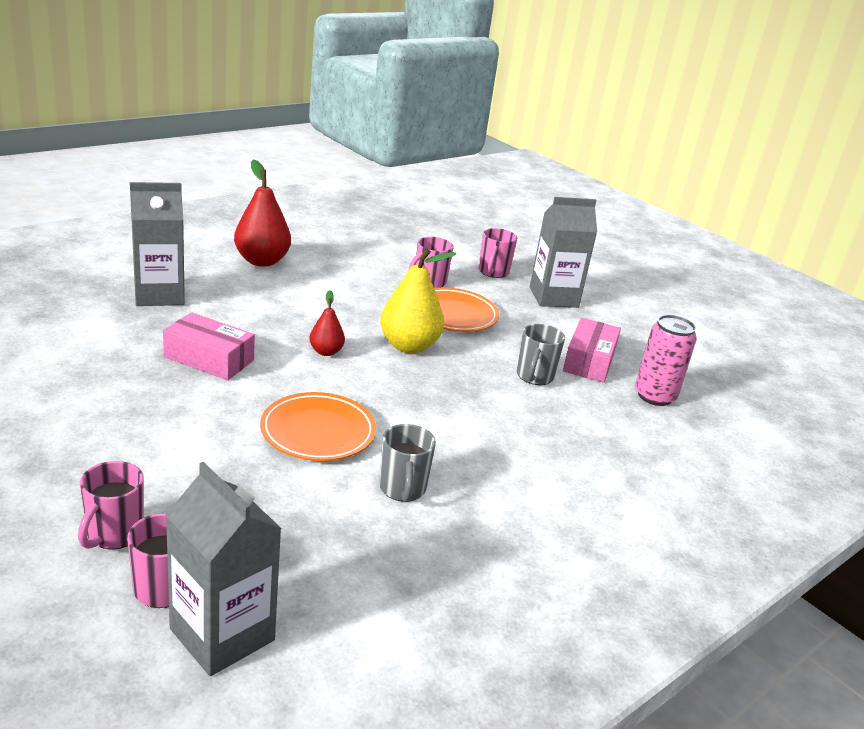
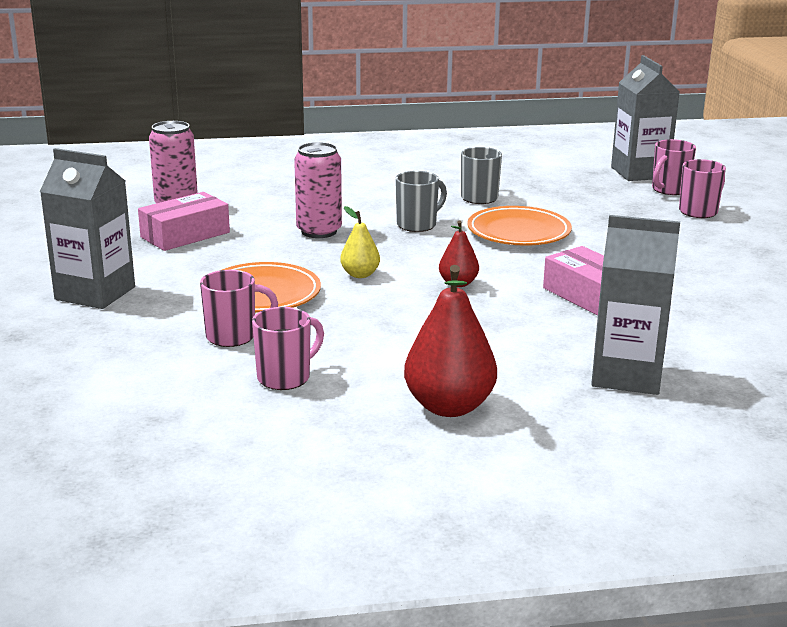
camera: 145 degrees left, 5 degrees down
yellow pear [380,248,456,354] -> yellow pear [340,206,380,278], size x0.54
pink mug [479,228,517,278] -> pink mug moved to [252,307,324,390]
grey mug [517,324,565,385] -> grey mug moved to [395,171,447,232]
none -> pink can [294,142,342,238]

